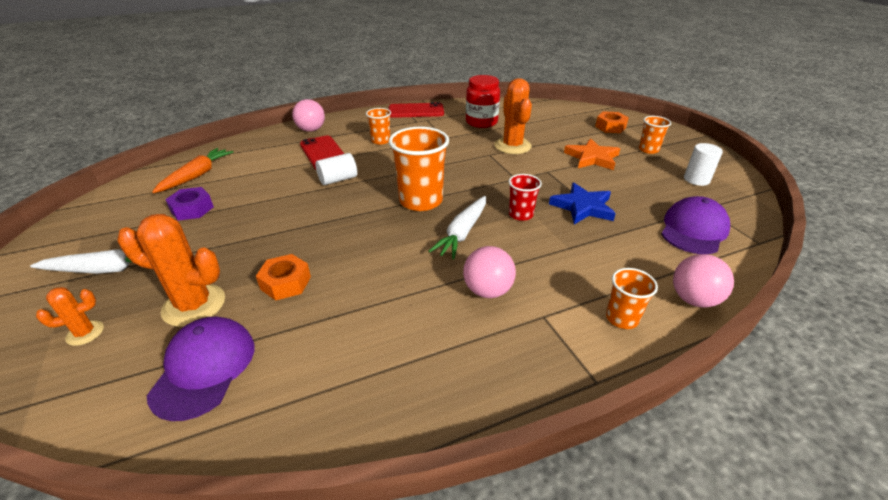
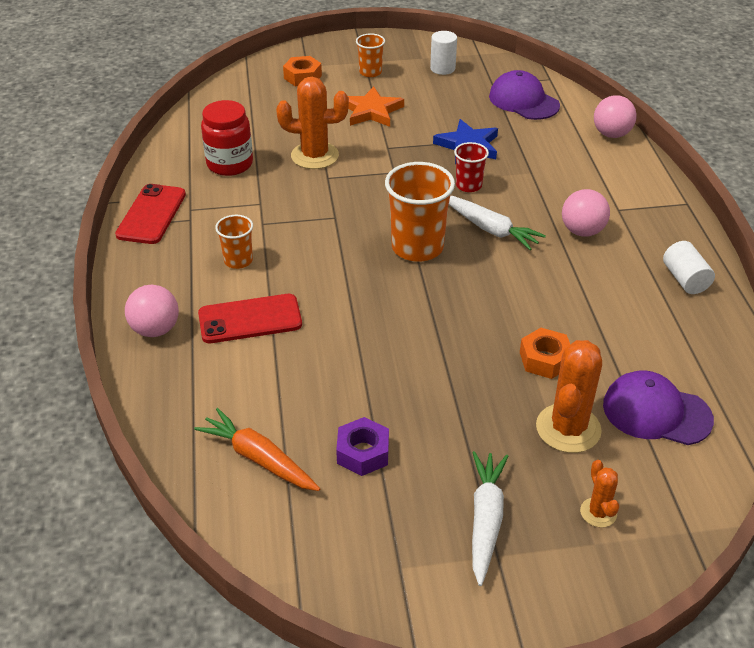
camera: 75 degrees left, 5 degrees up
white cylinder [315,153,357,185] -> white cylinder moved to [663,241,715,294]
orange cup [606,268,658,329] -> none

